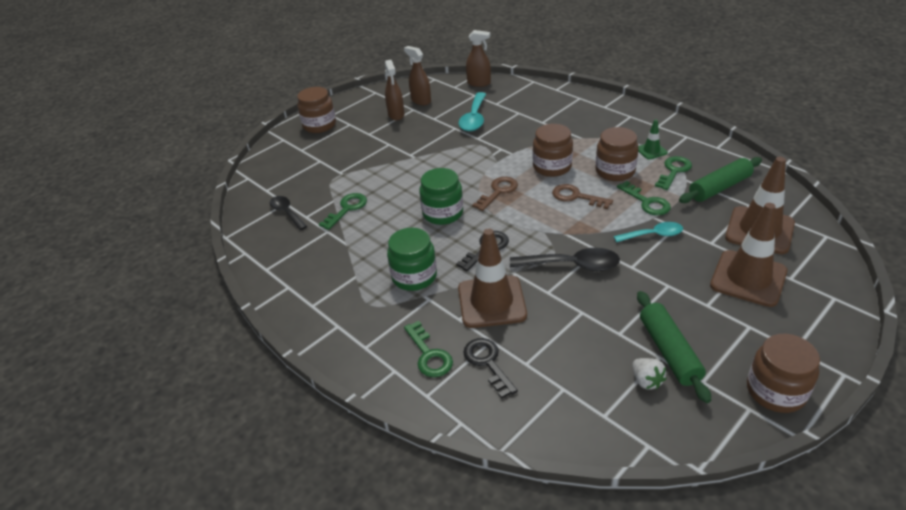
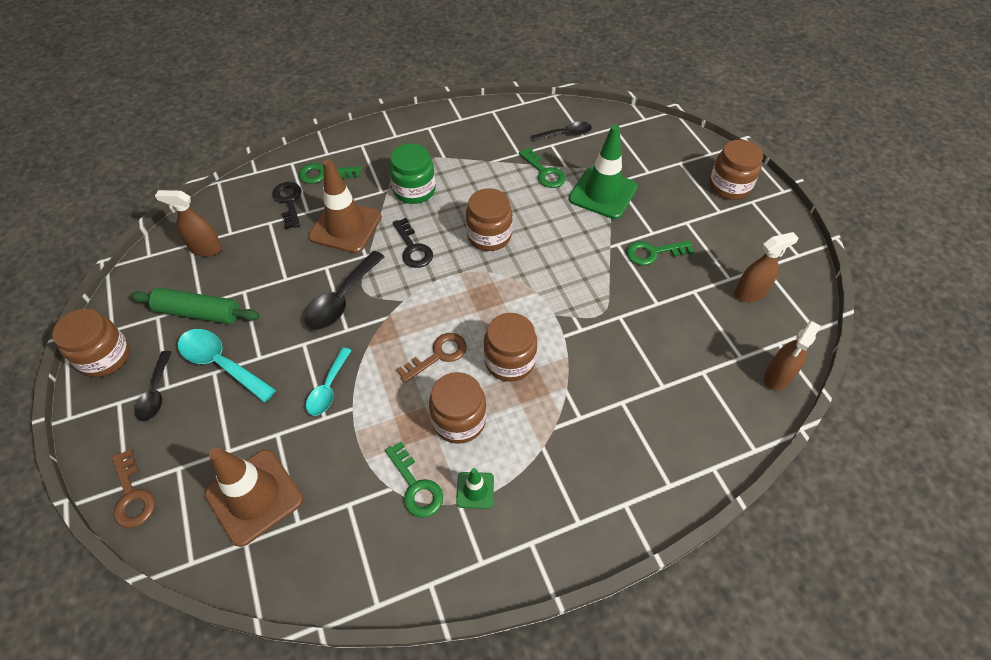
camera: 110 degrees right, 15 degrees up
brown spray bottle [385,60,405,120] -> brown spray bottle moved to [155,190,222,256]
green jar [419,168,463,225] -> brown jar [466,188,513,251]
turquoise spoon [459,92,486,131] -> turquoise spoon moved to [178,329,276,402]
black key [463,338,518,399] -> black key turned 105 degrees counterclockwise [272,182,302,229]
brown key [472,177,518,211] -> brown key moved to [112,449,155,528]
green key [617,181,671,215] -> green key moved to [626,240,694,265]
white strawberry [633,358,667,390] -> none
green rolling pin [679,157,762,203] -> none
brown traffic cone [710,203,787,307] -> none
none -> black spoon [135,351,172,421]
none -> green traffic cone [569,125,638,219]

